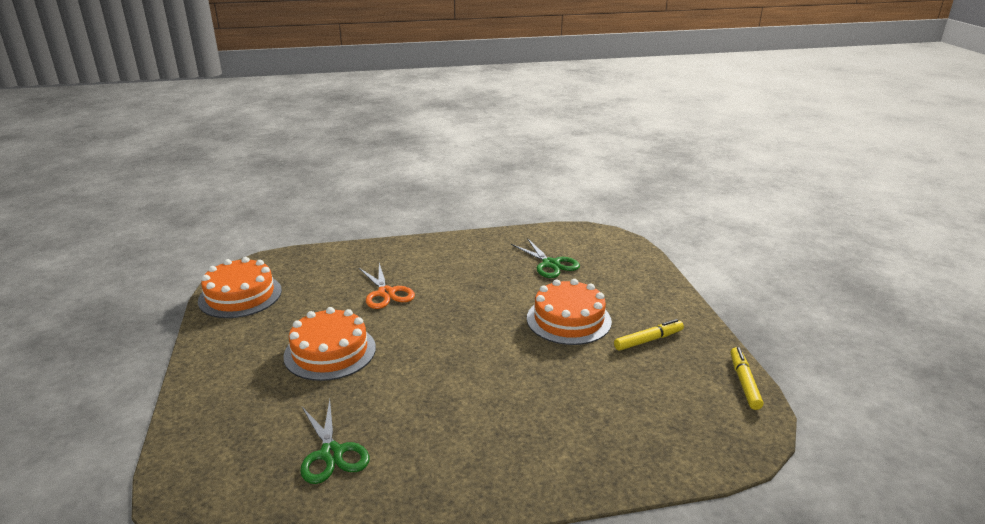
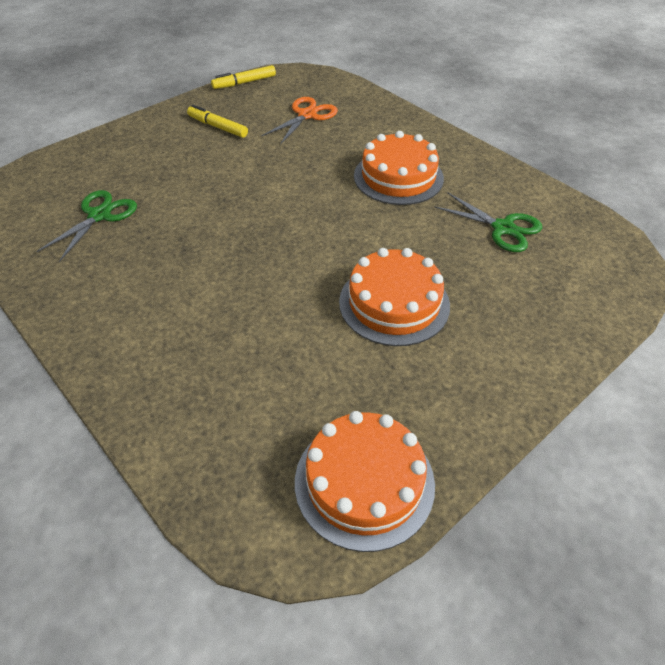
camera: 120 degrees left, 20 degrees up
green scissors [300,399,370,484] -> green scissors turned 90 degrees clockwise [434,192,542,252]
orange scissors [359,263,415,309] -> orange scissors moved to [262,97,338,145]
orange cake [527,279,612,345] -> orange cake moved to [354,131,444,205]

